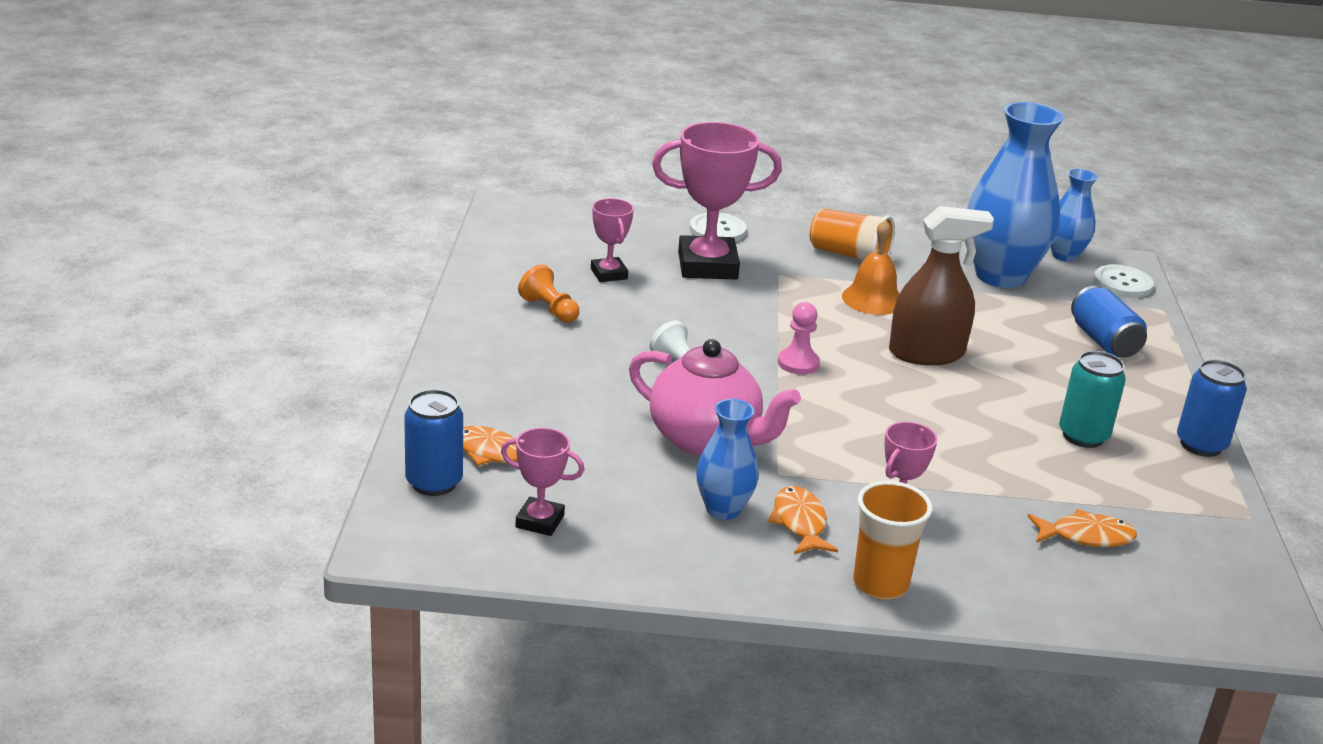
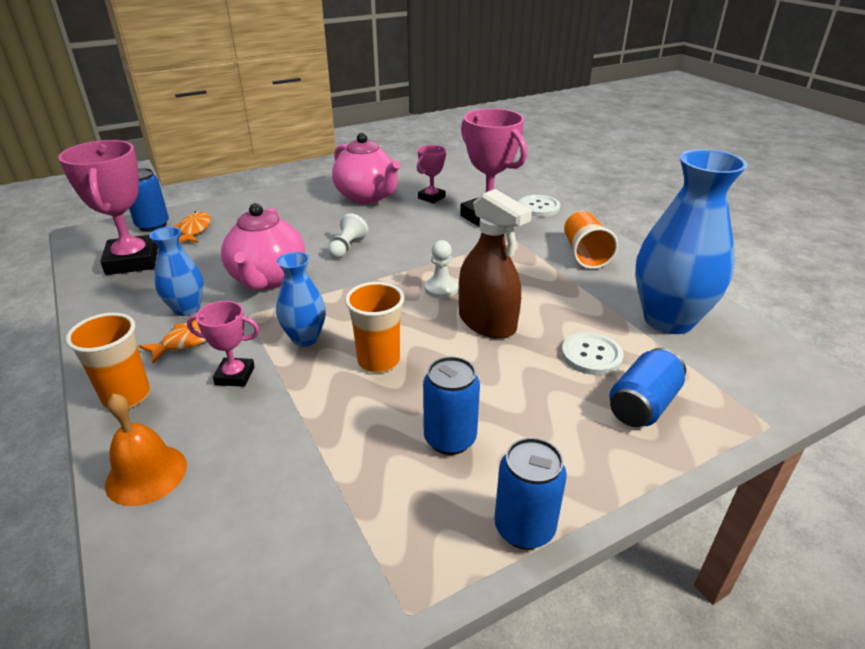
camera: 60 degrees right, 5 degrees up
pink trophy [501,428,584,536] -> pink trophy [58,140,158,275], size x1.91
orange pawn [518,264,579,323] -> pink teapot [332,133,400,204]
pink pawn [778,302,820,374] -> none
orange bell [842,219,899,315] -> orange bell moved to [105,393,187,506]
orange fish [1027,509,1137,547] -> none
blue vase [1051,169,1098,262] -> blue vase moved to [276,252,326,346]
turquoise can [1059,351,1126,448] -> blue can [423,356,480,455]
white button [1093,265,1154,298] -> white button moved to [561,332,623,375]
none -> orange cup [345,282,404,373]
none -> white pawn [425,240,458,298]

